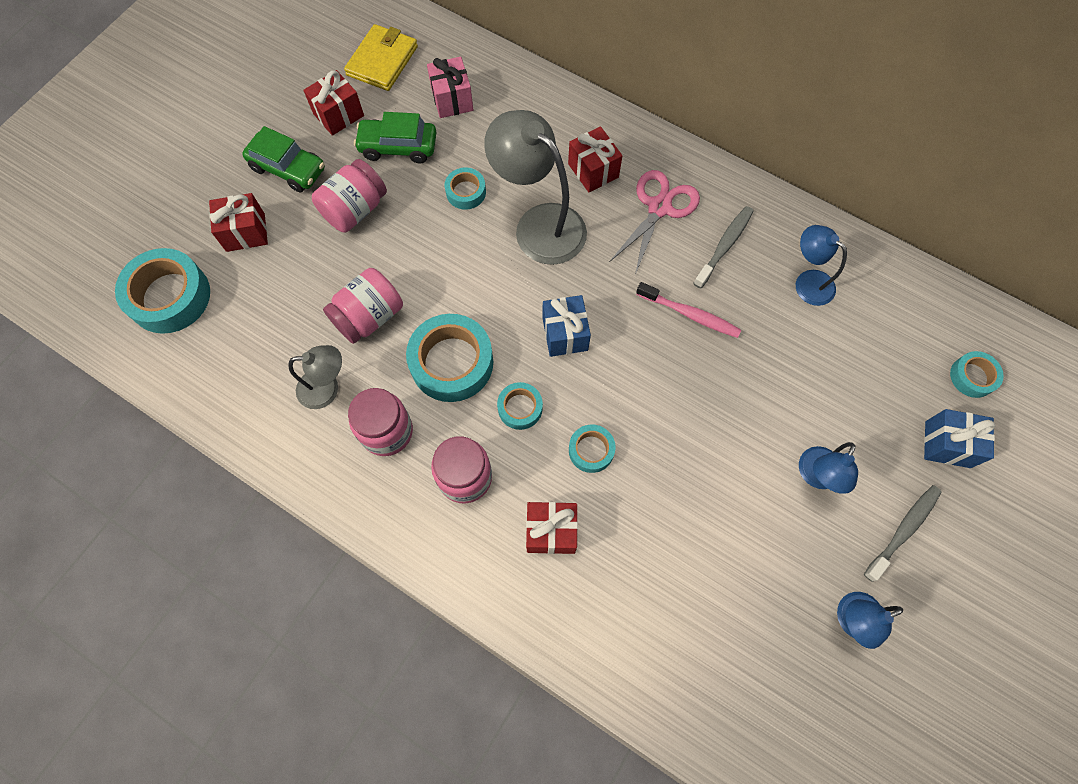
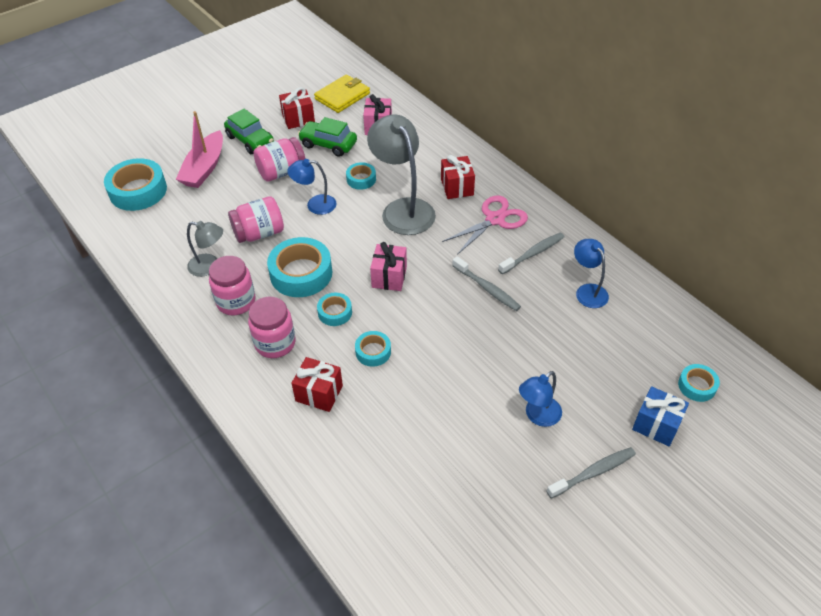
camera: 20 degrees right, 20 degrees down
red gift [209,193,268,252] -> pink boat [176,111,223,188]
blue gift [543,295,591,357] -> pink gift [370,242,407,291]
pink toothbrush [636,282,741,338] -> grey toothbrush [452,256,521,311]
blue lamp [837,592,903,649] -> blue lamp moved to [287,159,337,215]

